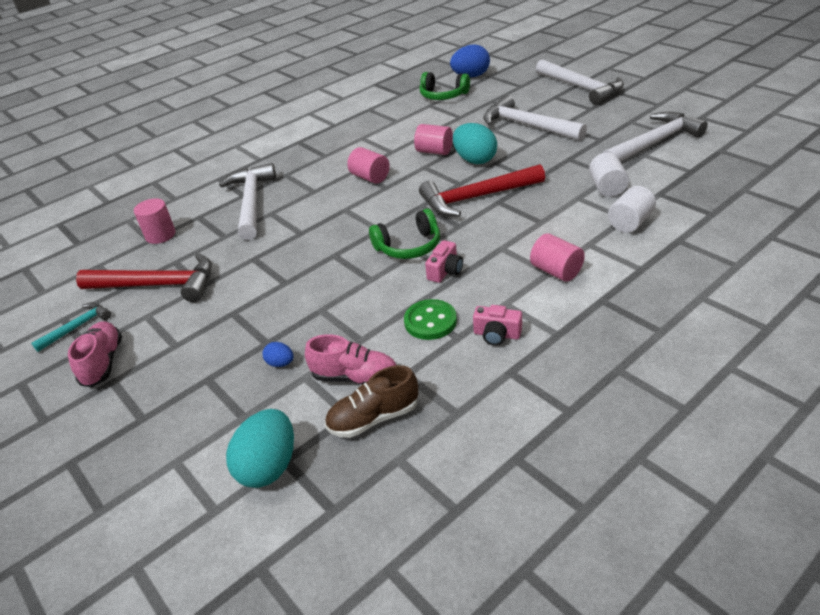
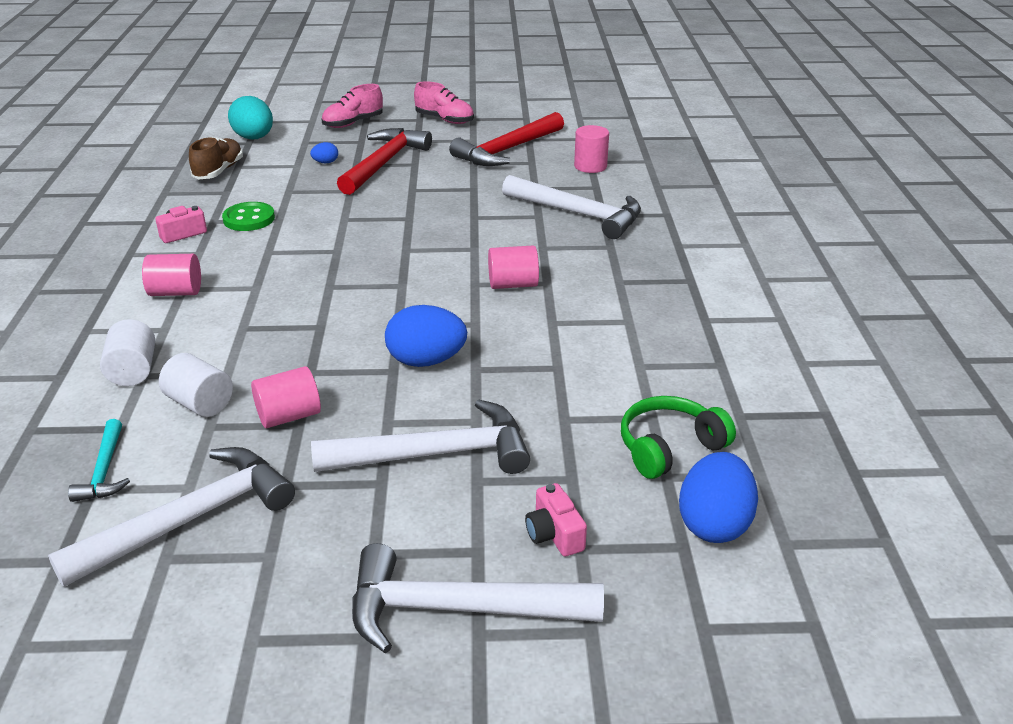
camera: 125 degrees right, 5 degrees down
turquoise hammer [31,302,111,352] -> turquoise hammer moved to [68,419,130,502]
pink shoe [305,334,396,385] -> pink shoe moved to [321,84,383,128]
green headphones [369,208,440,259] -> none
pink cylinder [414,124,453,155] -> pink cylinder moved to [251,366,321,428]
red hammer [419,164,545,217] -> red hammer moved to [337,128,432,195]
pink camera [425,240,463,283] -> pink camera moved to [525,483,587,557]
turquoise egg [453,123,497,164] -> blue egg [385,305,467,367]
white hammer [603,112,708,162] -> white hammer turned 135 degrees counterclockwise [48,447,295,587]

